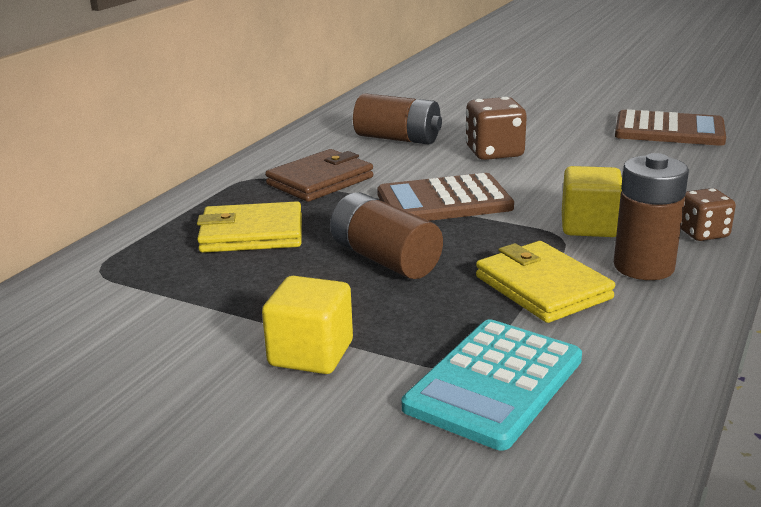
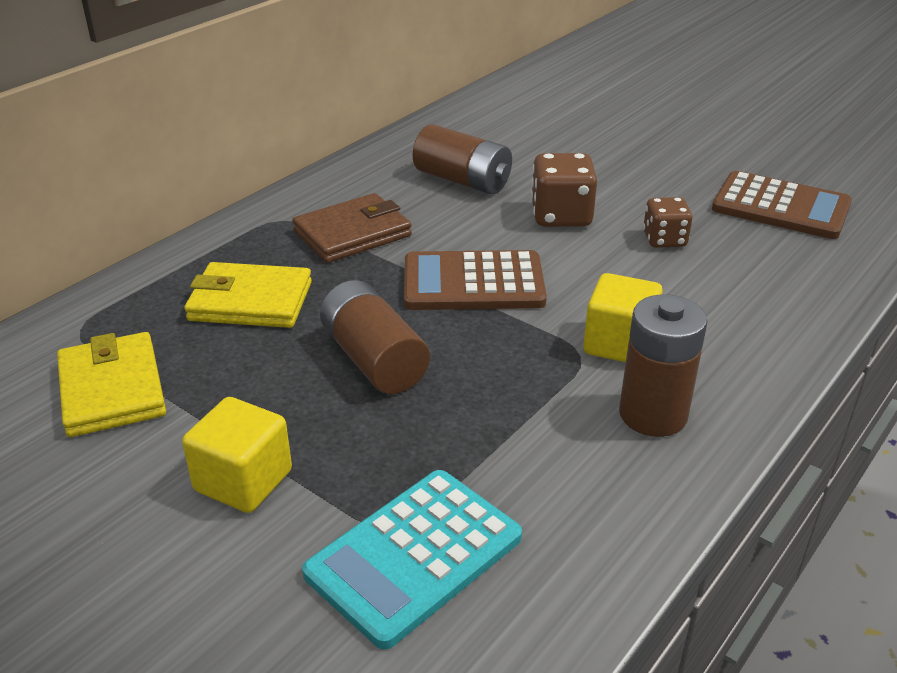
camera: 10 degrees right, 10 degrees up
yellow wallet [476,241,615,323] -> yellow wallet moved to [57,332,166,437]
brown dice [681,188,736,241] -> brown dice moved to [643,197,692,248]

